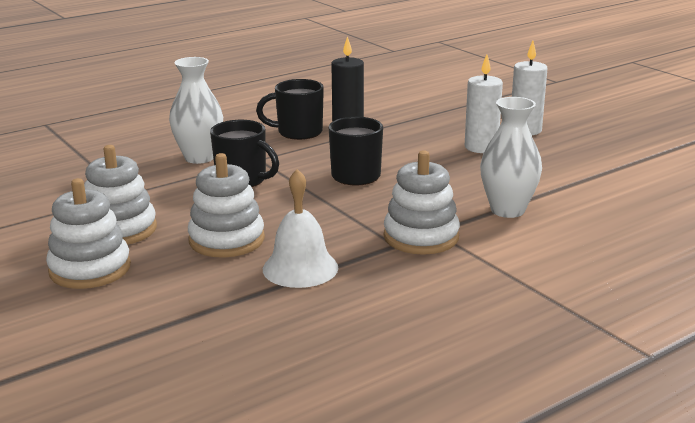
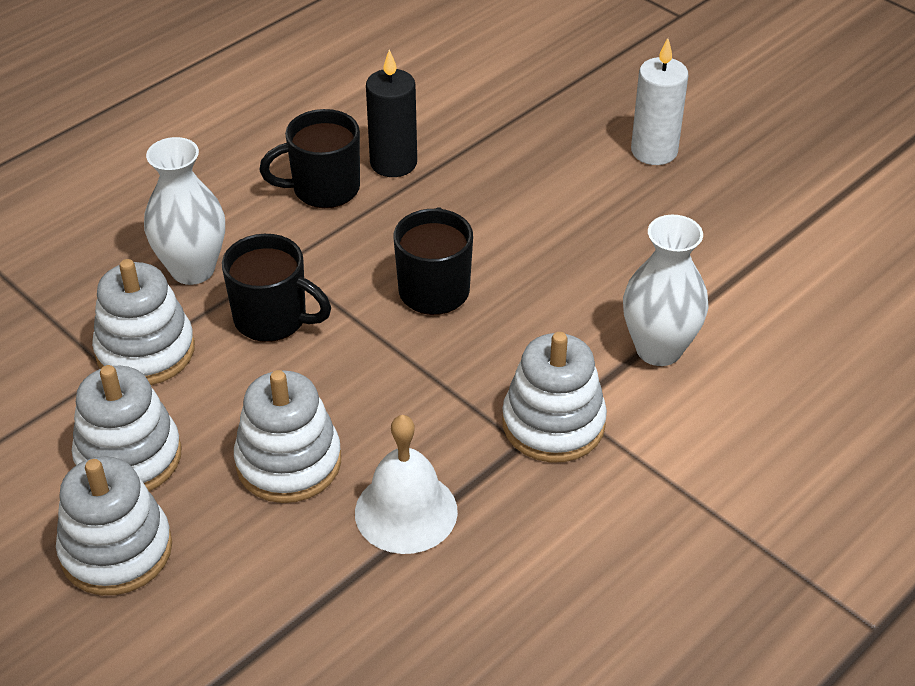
camera: 10 degrees left, 20 degrees up
white candle [465,54,503,153] -> none
none -> white stacking toy [92,259,195,385]

